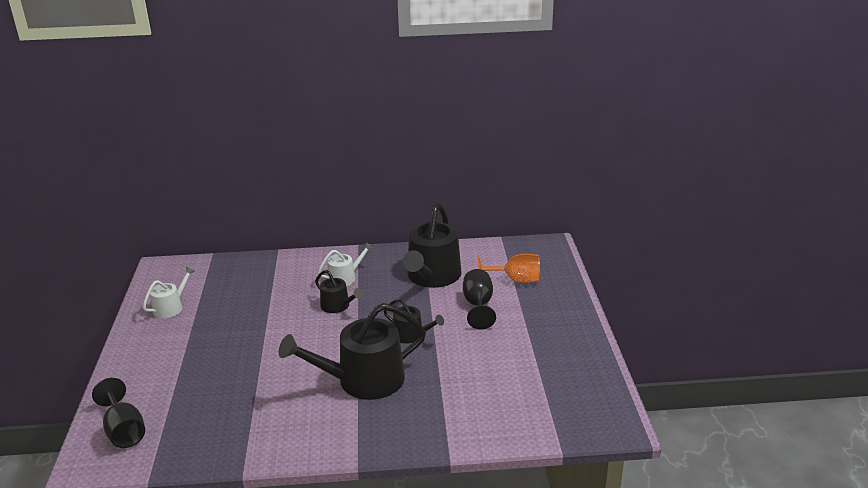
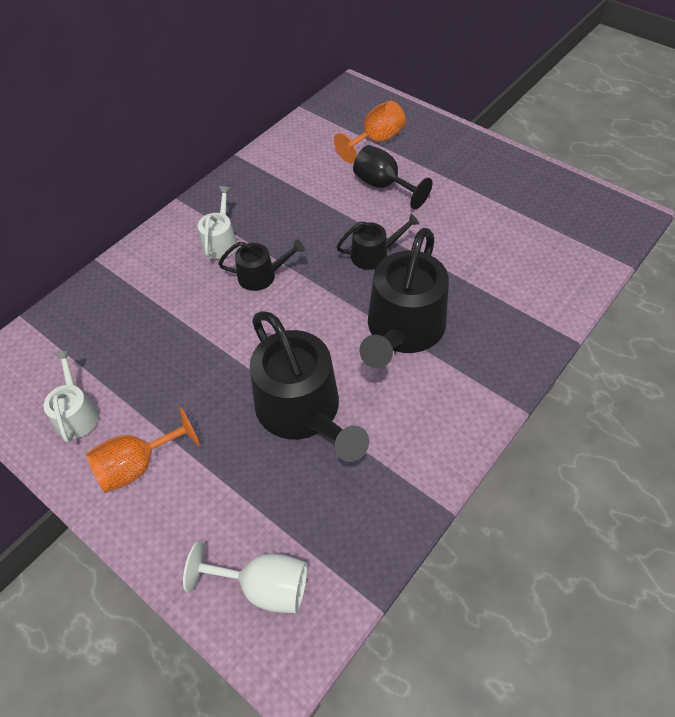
camera: 45 degrees left, 25 degrees up
black goblet [92,378,145,448] -> white goblet [183,541,307,613]
black watering can [403,202,462,288] -> black watering can moved to [250,311,369,462]
none -> orange goblet [86,407,200,493]

